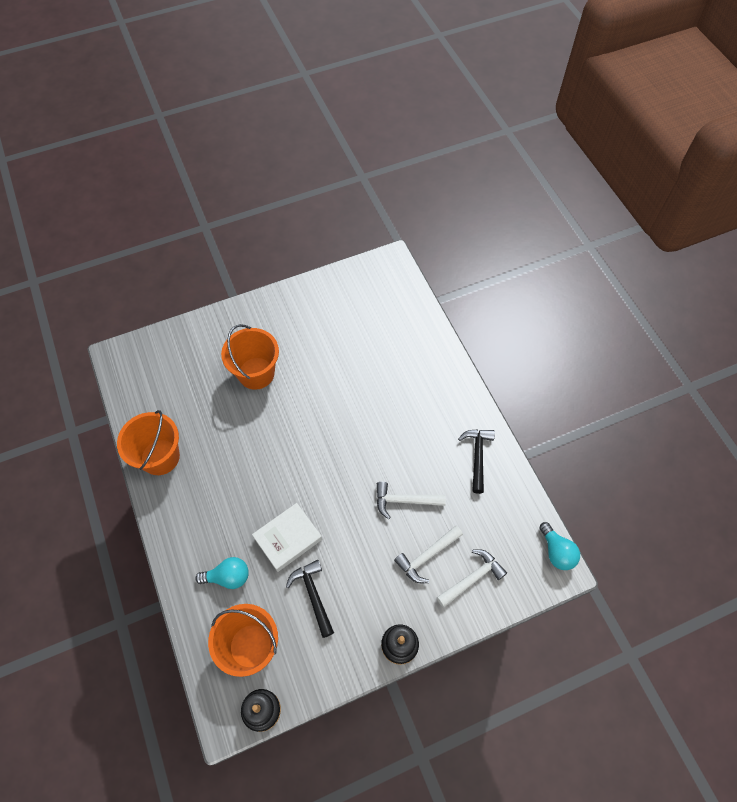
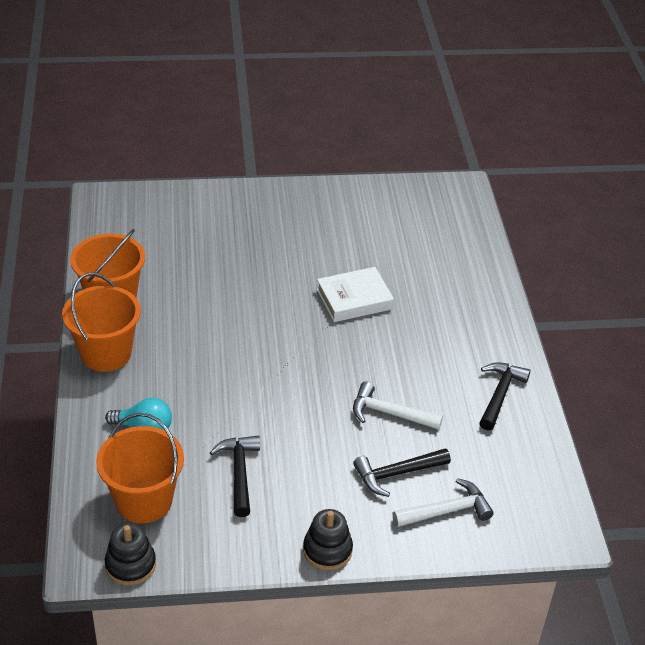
camera: 15 degrees right, 20 degrees down
orange bucket [221,324,279,390] -> orange bucket moved to [62,273,141,372]
white book [252,503,322,572] -> white book moved to [317,267,394,322]
white hammer [394,526,463,583] -> black hammer [353,448,451,497]
turquoise light bulb [539,522,580,570] -> none

